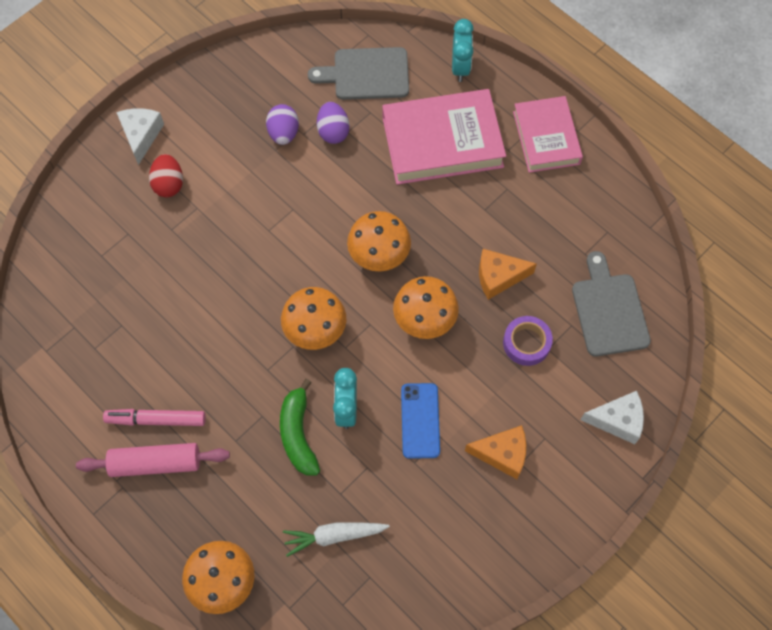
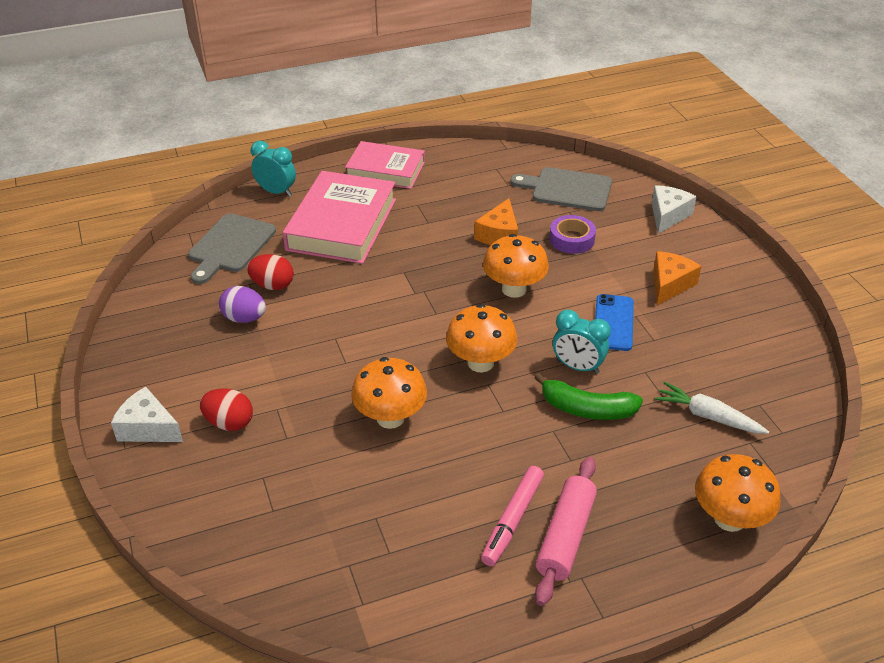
camera: 65 degrees left, 25 degrees down
white carrot [283,522,390,557] -> white carrot turned 105 degrees clockwise [655,382,769,434]
purple egg [317,102,349,144] -> red egg [247,254,294,290]
orange mushroom [347,211,411,272] -> orange mushroom moved to [351,357,427,429]
blue phone [401,383,440,459] -> blue phone turned 75 degrees clockwise [595,294,634,351]

